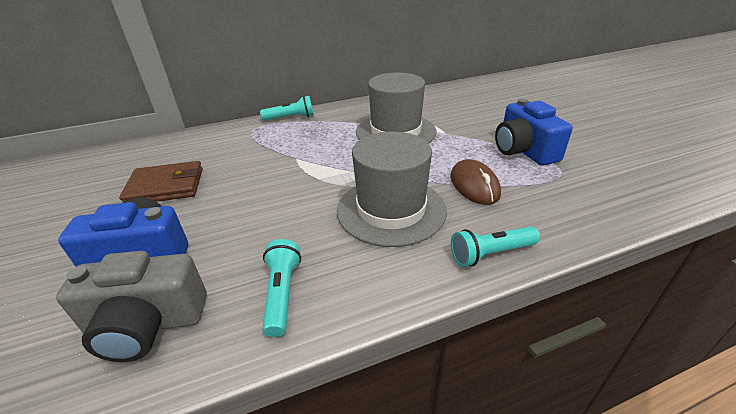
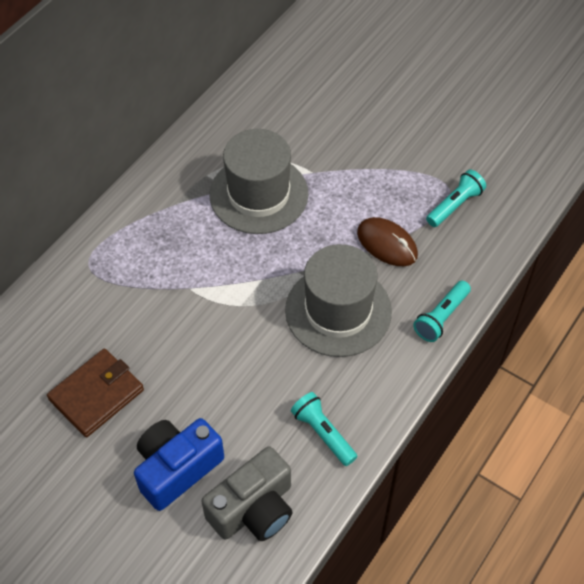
camera: 35 degrees left, 20 degrees up
turquoise flashlight [260,96,314,121] -> turquoise flashlight moved to [426,170,486,227]
blue camera [495,99,573,166] -> none

